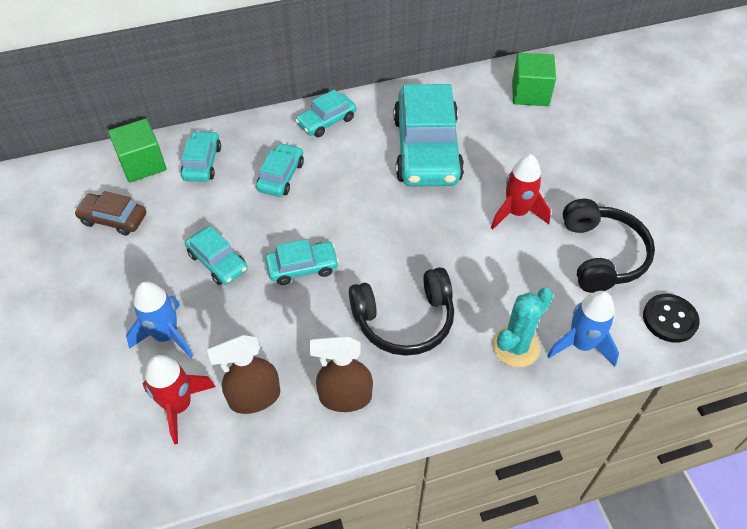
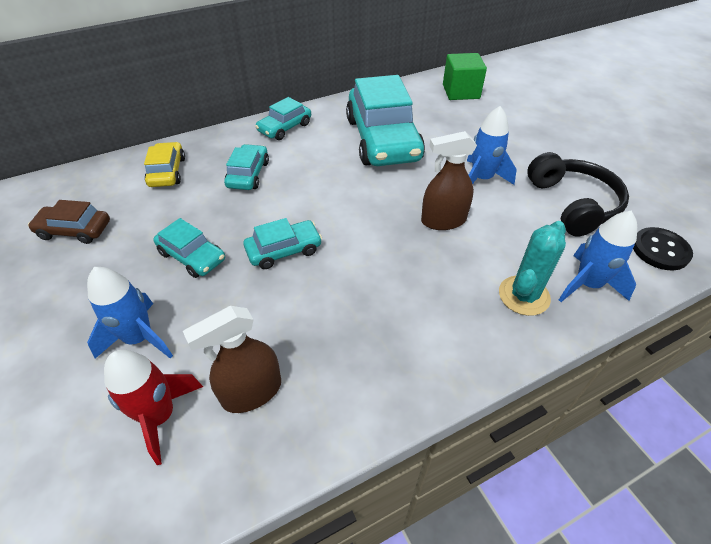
camera: 10 degrees left, 5 degrees down
green cube [108,119,166,183] -> none
turquoise car [180,131,221,182] -> yellow car [144,142,185,187]
brown spray bottle [310,336,373,412] -> brown spray bottle moved to [421,131,477,230]
black headphones [349,267,454,356] -> none
red rocket [491,154,551,229] -> blue rocket [467,106,517,185]

